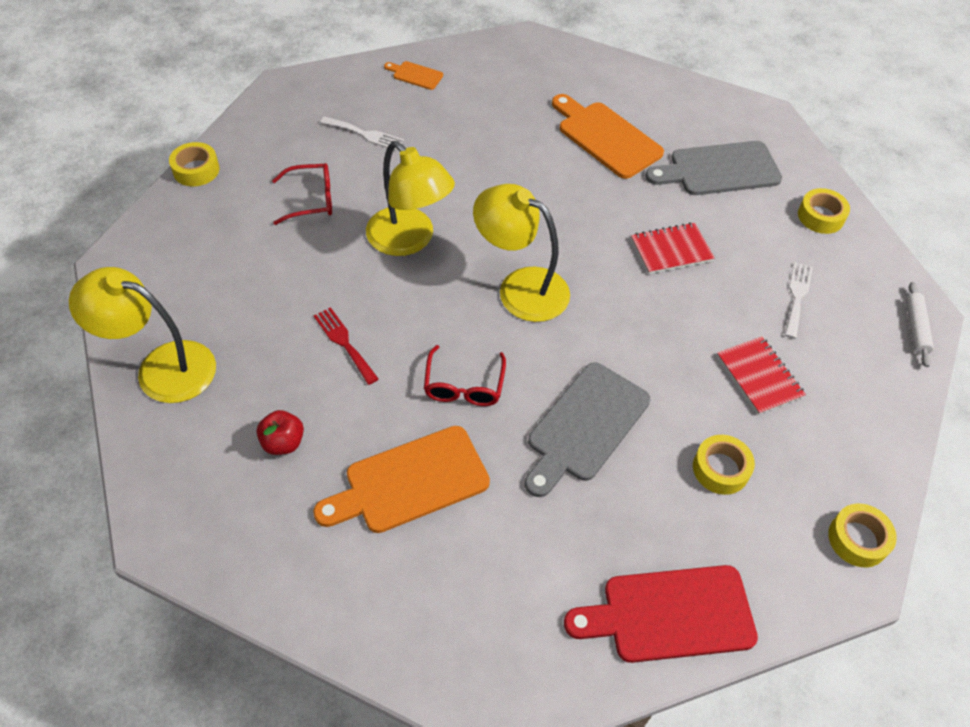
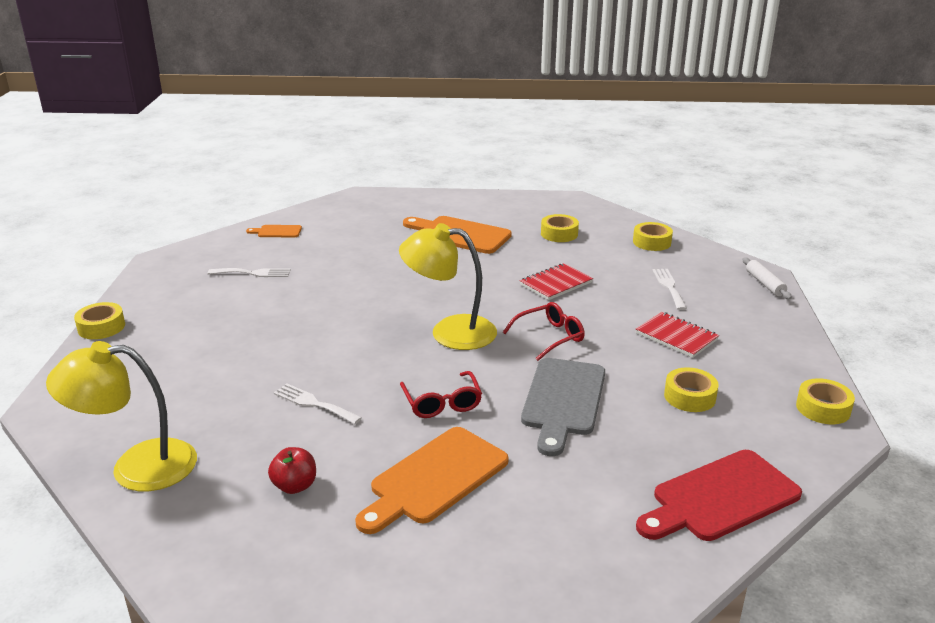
camera: 20 degrees left, 25 degrees down
red glasses [272,163,332,225] -> red glasses moved to [503,302,585,361]
red fork [313,307,378,385] -> white fork [274,384,362,424]
yellow lamp [366,141,455,256] -> none
grey cutting board [645,141,782,195] -> yellow tape [541,214,579,242]

